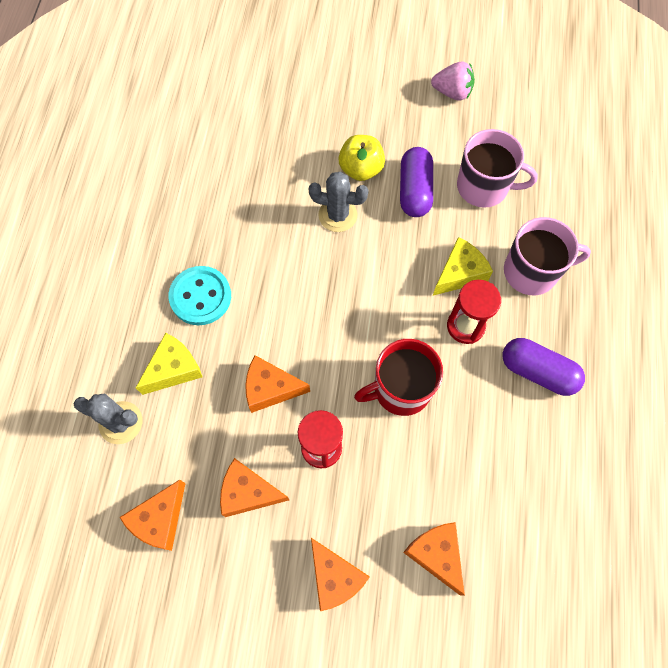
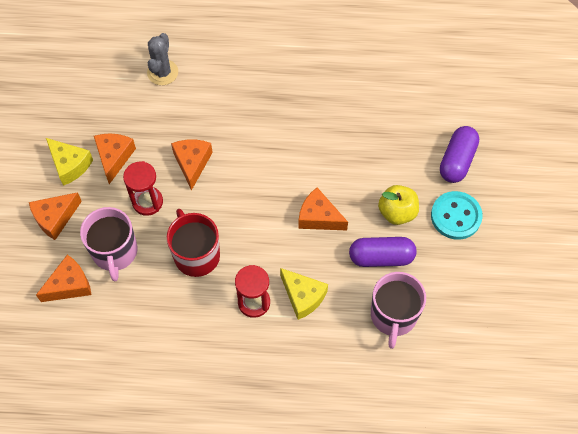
camera: 85 degrees right, 5 degrees down
orange cheese [119,480,186,551] -> orange cheese moved to [298,188,348,230]
yellow cheese [136,333,203,395] -> yellow cheese moved to [46,138,93,186]
turquoise button [169,266,231,325] -> turquoise button moved to [431,191,483,240]
grey cactus [309,172,369,232] -> none
pink strawberry [431,62,475,101] -> none
purple capsule [503,338,585,396] -> purple capsule moved to [440,126,479,183]
pink mug [504,217,591,295] -> pink mug moved to [80,207,137,282]

